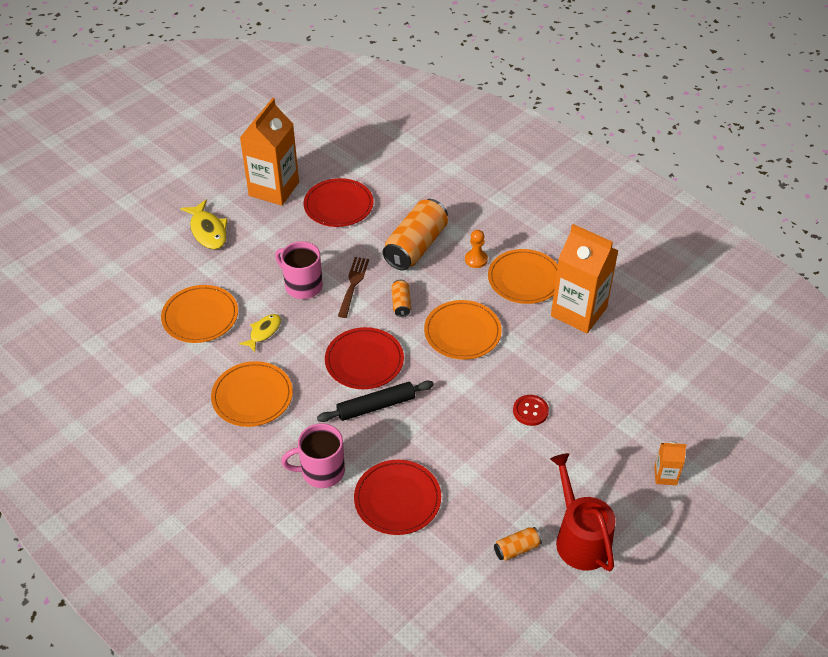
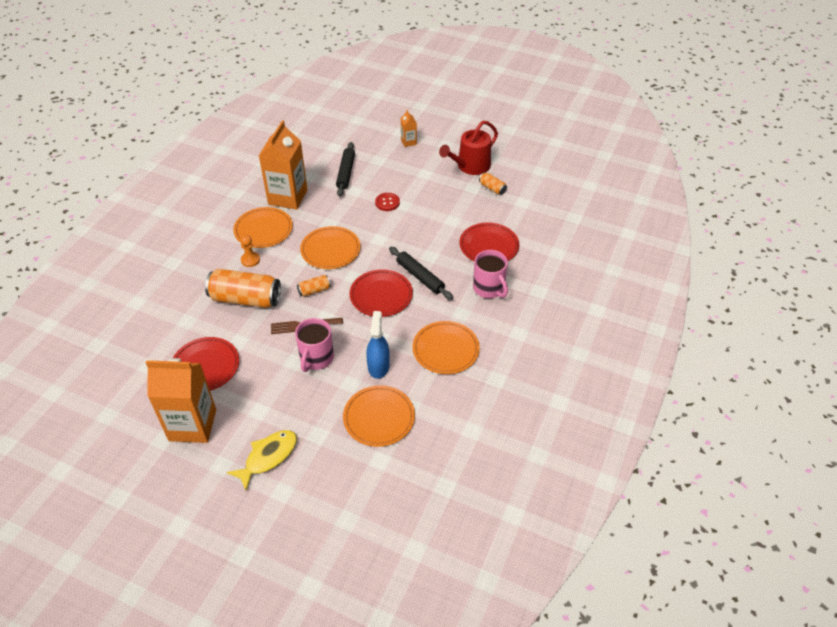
camera: 110 degrees left, 0 degrees up
yellow fish [239,314,281,352] -> blue spray bottle [366,311,390,379]
none -> black rolling pin [336,142,355,196]

